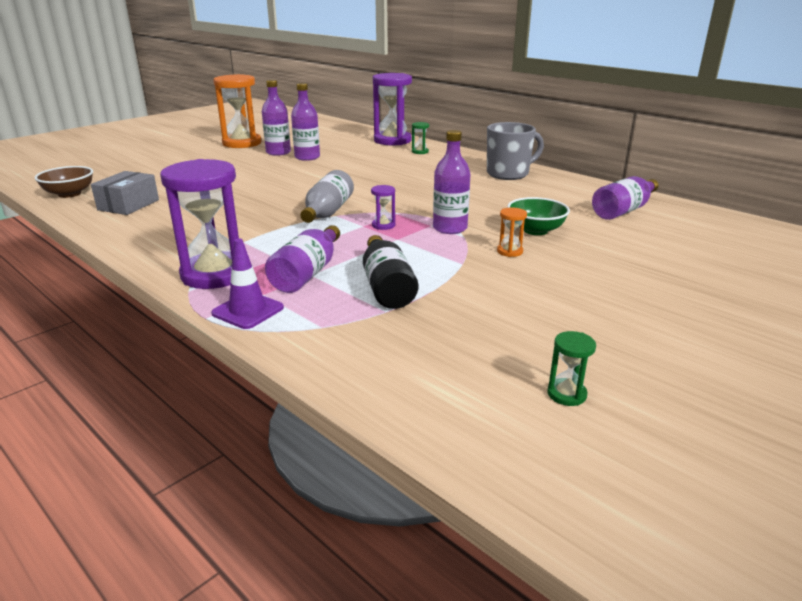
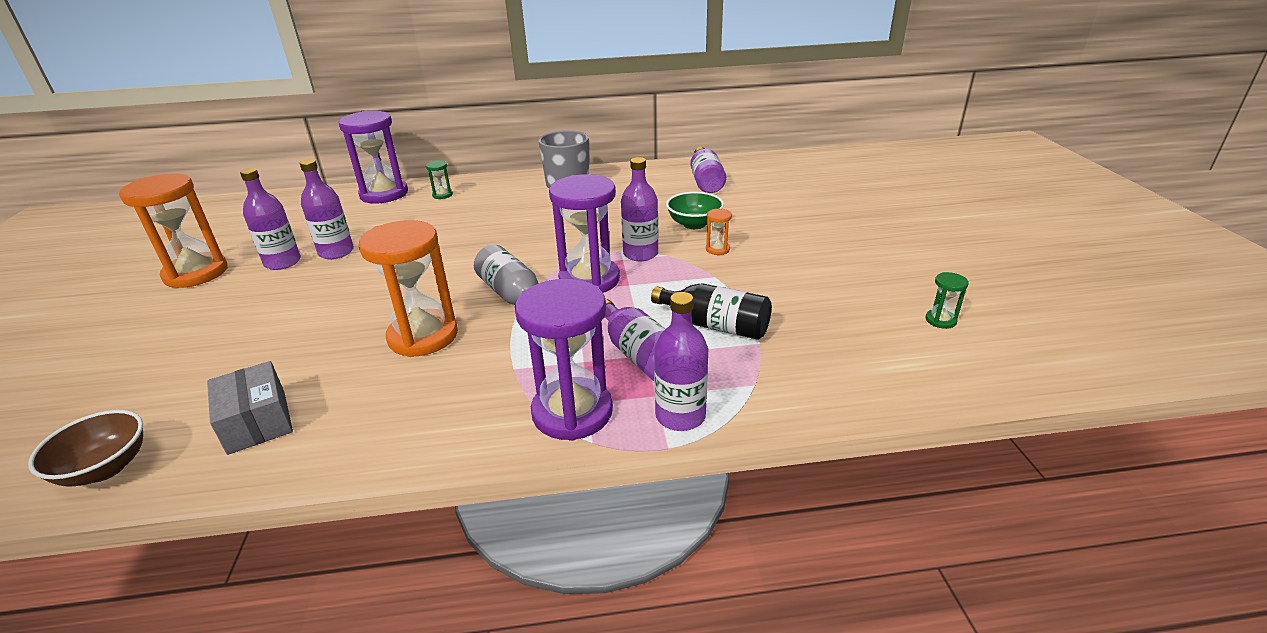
camera: 50 degrees left, 5 degrees up
purple traffic cone [211,238,284,329] -> purple bottle [654,292,708,431]
purple hourglass [371,185,395,230] -> purple hourglass [549,174,620,293], size x2.37
none -> orange hourglass [358,220,458,357]

